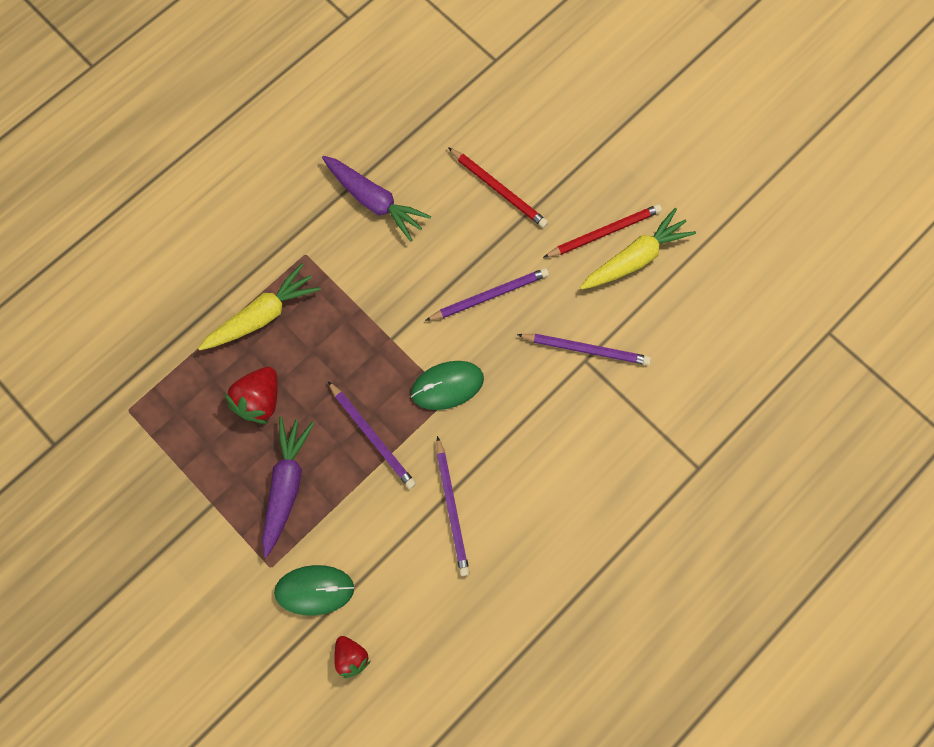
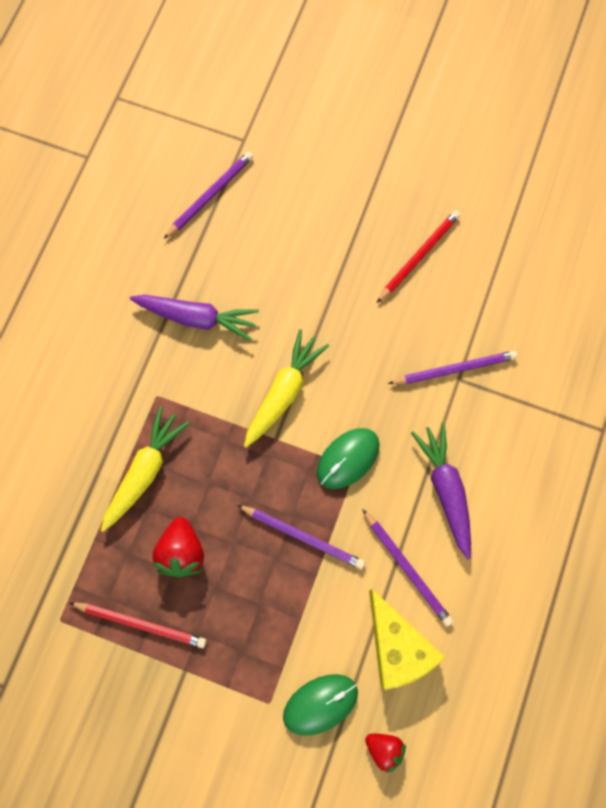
camera: 25 degrees left, 0 degrees up
purple carrot [262,417,314,557] -> purple carrot moved to [411,423,471,559]
purple pencil [425,268,549,321] -> purple pencil moved to [164,151,253,239]
red pencil [448,147,548,228] -> red pencil moved to [70,602,206,648]
yellow carrot [580,208,696,290] -> yellow carrot moved to [244,329,329,448]
none -> yellow cheese [369,589,445,690]

